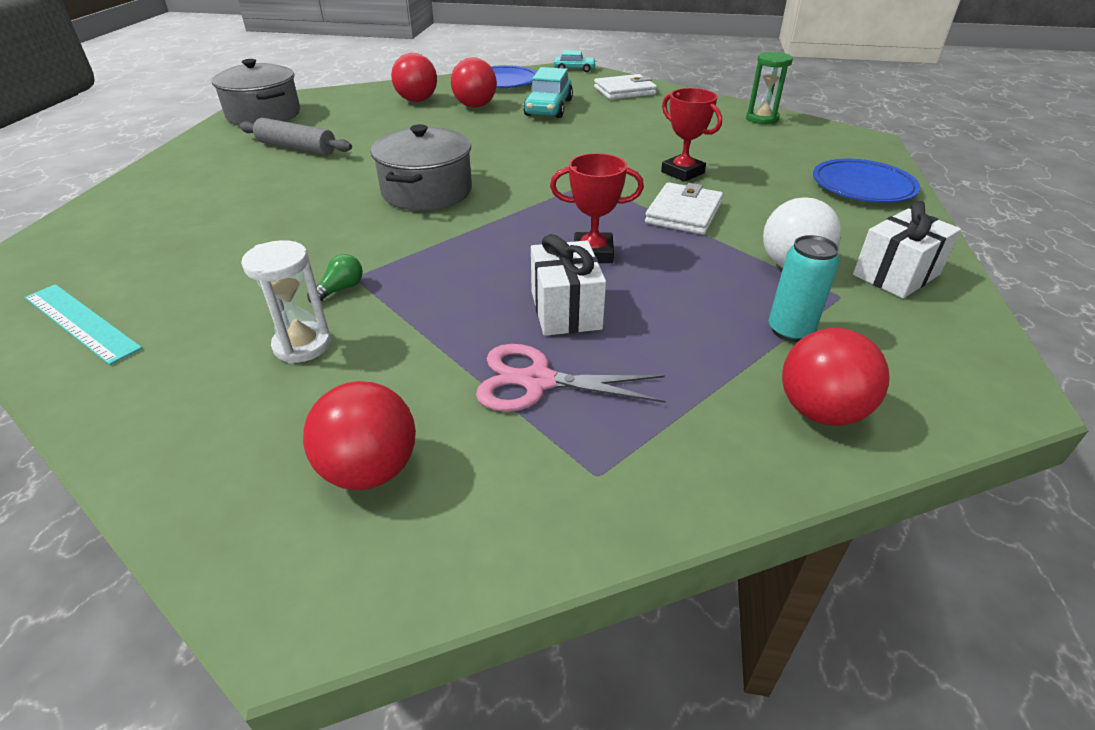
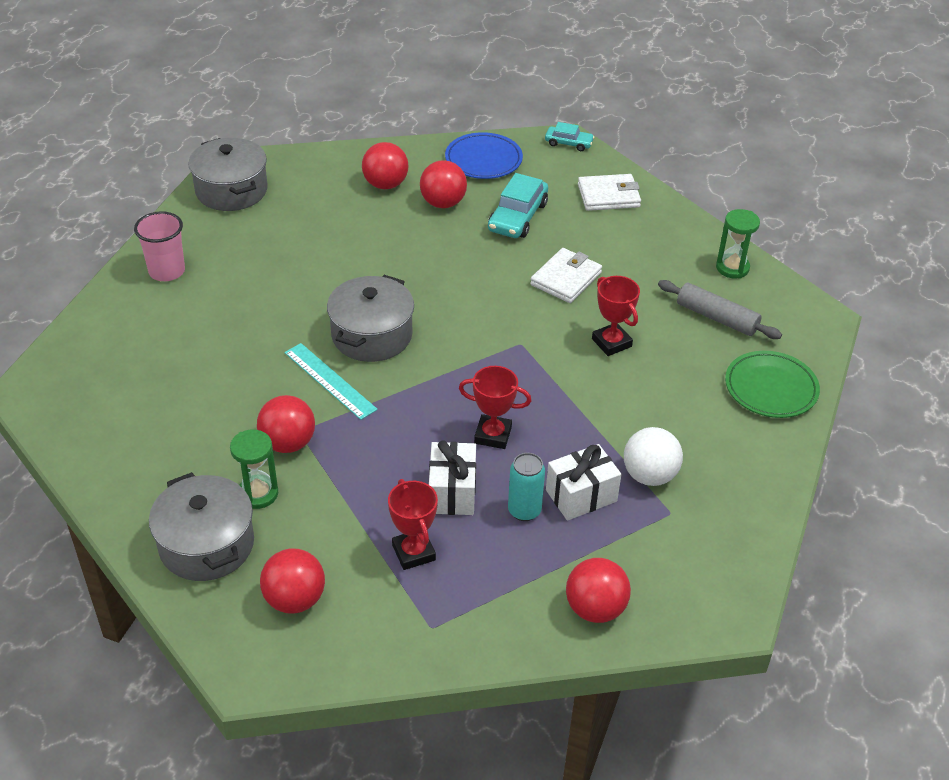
camera: 10 degrees right, 5 degrees up
turquoise ruler [25,284,142,365] -> turquoise ruler moved to [284,343,378,420]
grey rolling pin [239,118,352,155] -> grey rolling pin moved to [658,280,782,339]
white hourglass [241,240,331,363] -> green hourglass [230,430,278,509]
green light bulb [307,254,363,303] -> red ball [257,395,315,453]
pink scissors [476,344,666,412] -> red trophy [388,479,438,570]
white wallet [645,182,723,235] -> white wallet moved to [530,248,602,303]
turquoise can [769,235,839,342] -> turquoise can moved to [508,453,545,521]
blue plate [813,159,920,203] -> green plate [725,351,820,418]
white gift [853,201,961,298] -> white gift moved to [546,444,622,521]
none -> pink cup [134,211,185,281]
none -> grey pot [149,472,254,581]

